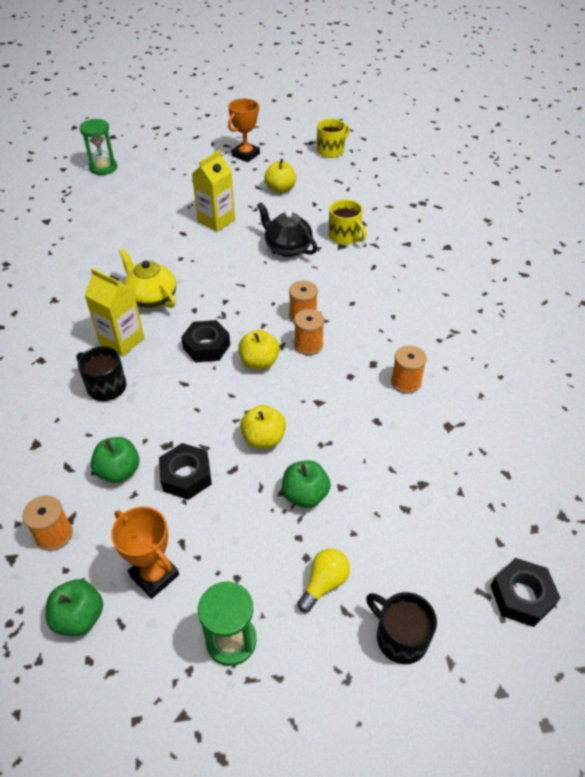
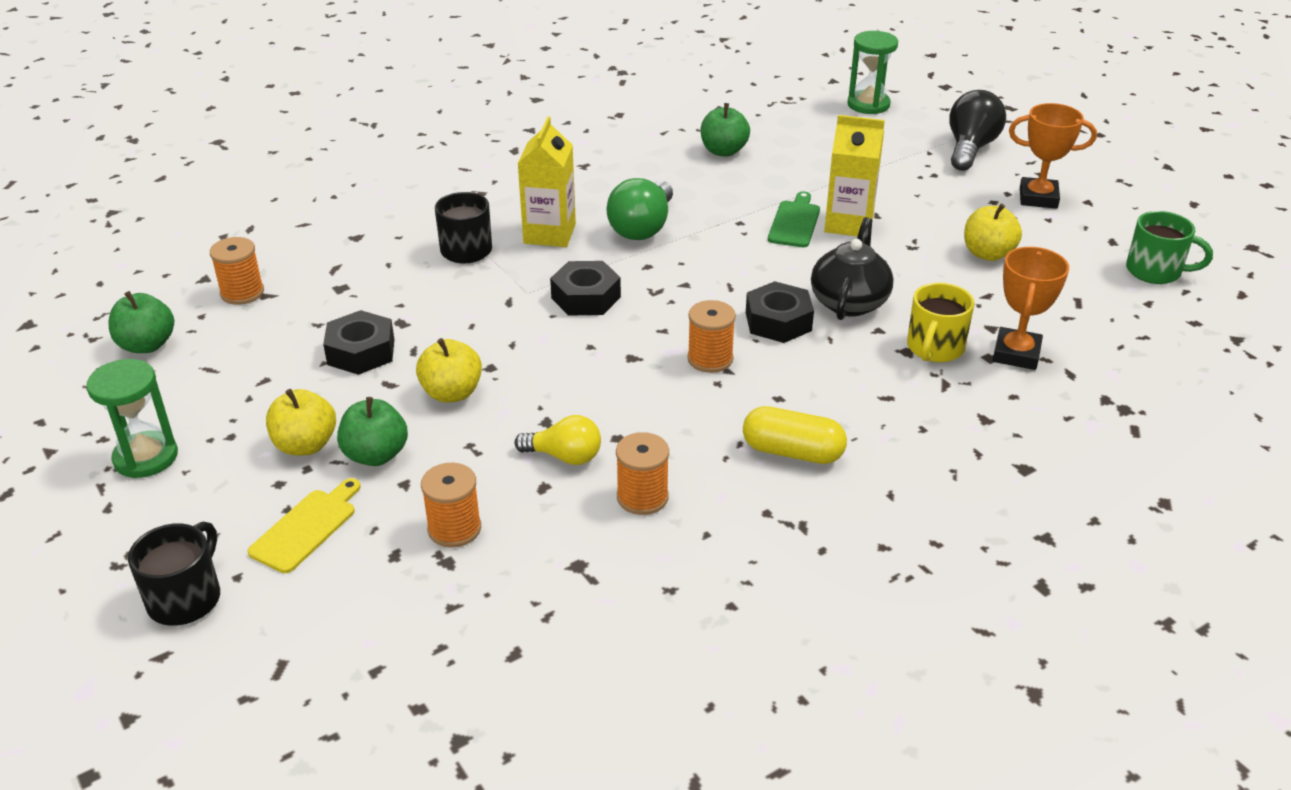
camera: 65 degrees right, 10 degrees down
green apple [91,437,140,483] -> green apple moved to [701,103,750,157]
orange trophy [111,507,179,599] -> orange trophy moved to [993,247,1069,370]
yellow teapot [119,249,176,309] -> green light bulb [607,178,673,240]
yellow apple [238,330,280,370] -> yellow apple moved to [266,389,336,456]
orange spool [294,309,324,355] -> orange spool moved to [421,462,481,547]
yellow light bulb [297,548,350,613] -> yellow light bulb moved to [515,415,601,465]
yellow mug [317,119,350,158] -> green mug [1126,211,1213,284]
black nut [490,558,560,627] -> black nut moved to [746,281,814,343]
none -> yellow cutting board [248,478,361,573]
none -> yellow capsule [743,406,847,464]
none -> green cutting board [768,191,820,247]
none -> black light bulb [950,90,1006,171]

